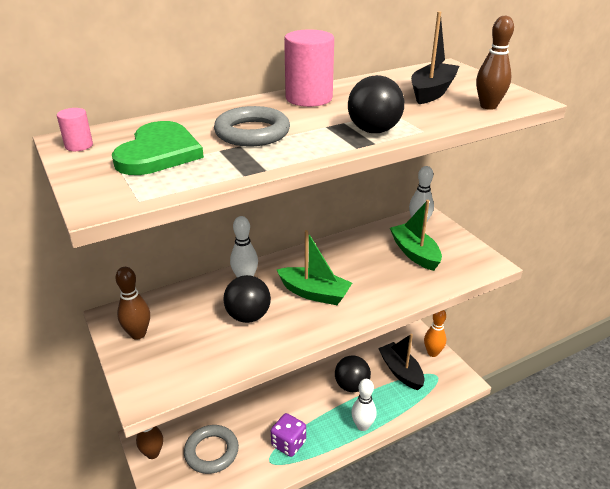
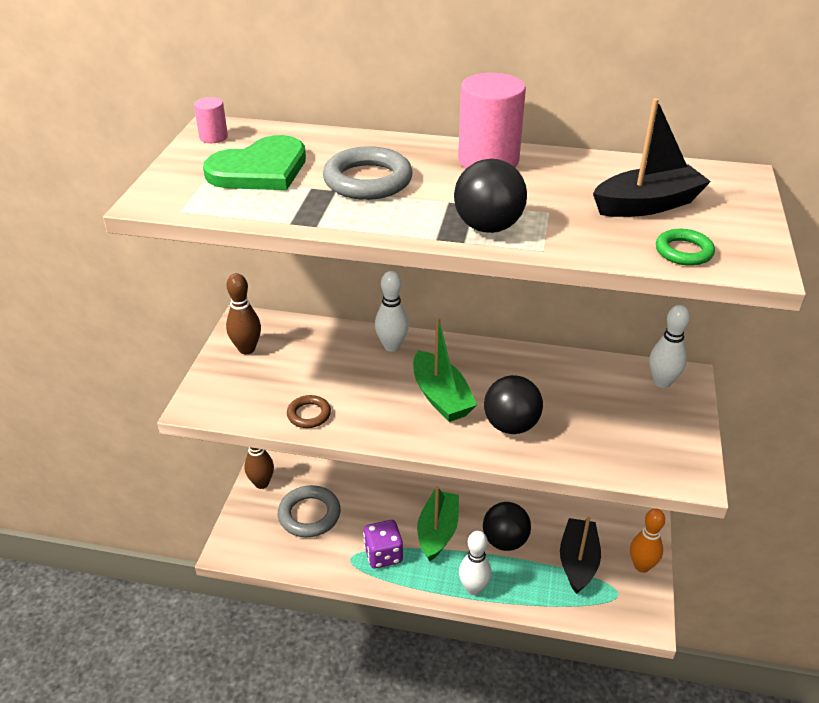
camera: 40 degrees right, 5 degrees up
black ball [223,275,271,323] -> black ball moved to [484,375,543,434]
green boat [390,200,442,271] -> green boat moved to [417,486,459,562]
brown bowling pin [476,16,514,110] -> green ring [656,229,715,266]
none -> brown ring [287,395,331,428]

